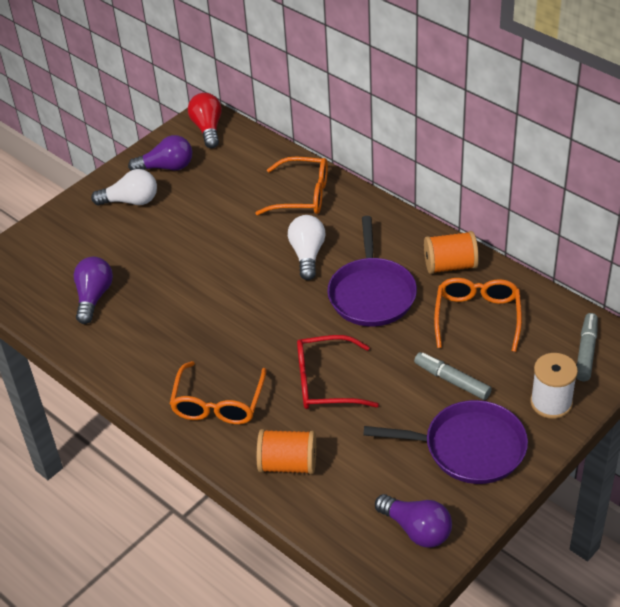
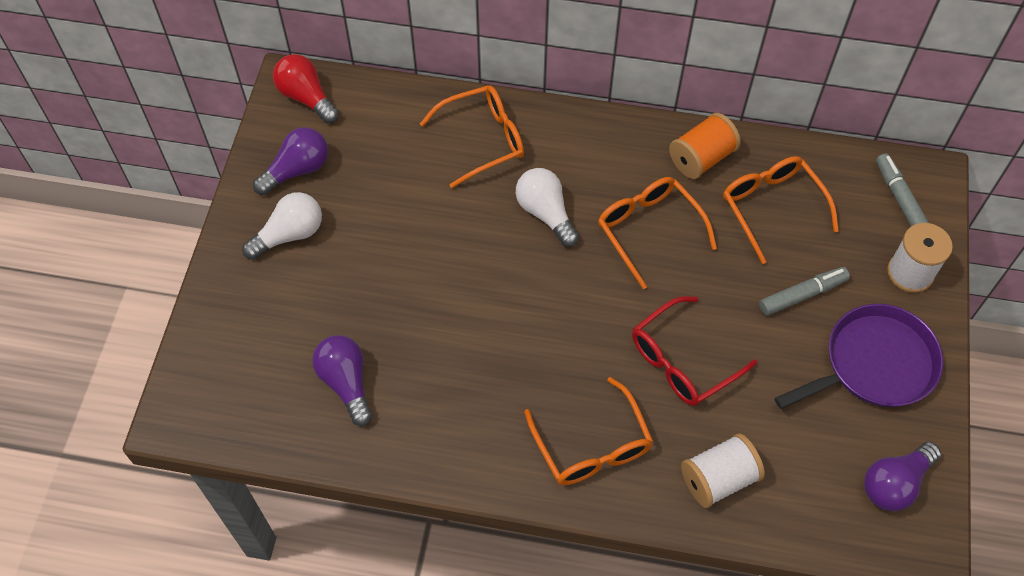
camera: 35 degrees left, 15 degrees up
orange spool [257,429,316,474] -> white spool [681,433,765,508]
purple pan [327,216,417,327] -> orange glasses [598,177,717,289]
purple light bulb [375,494,452,548] -> purple light bulb turned 135 degrees clockwise [864,442,941,511]
grey marker [414,352,492,400] -> grey marker turned 150 degrees clockwise [759,267,850,316]

